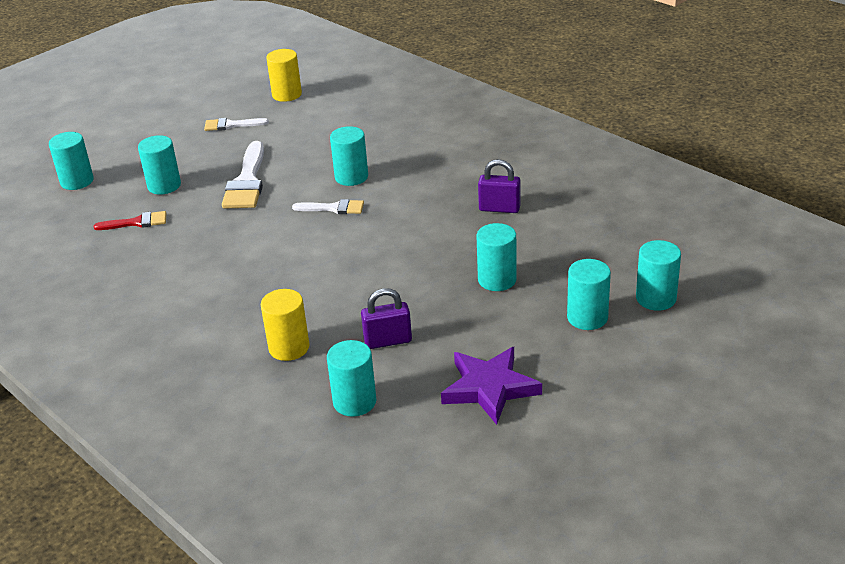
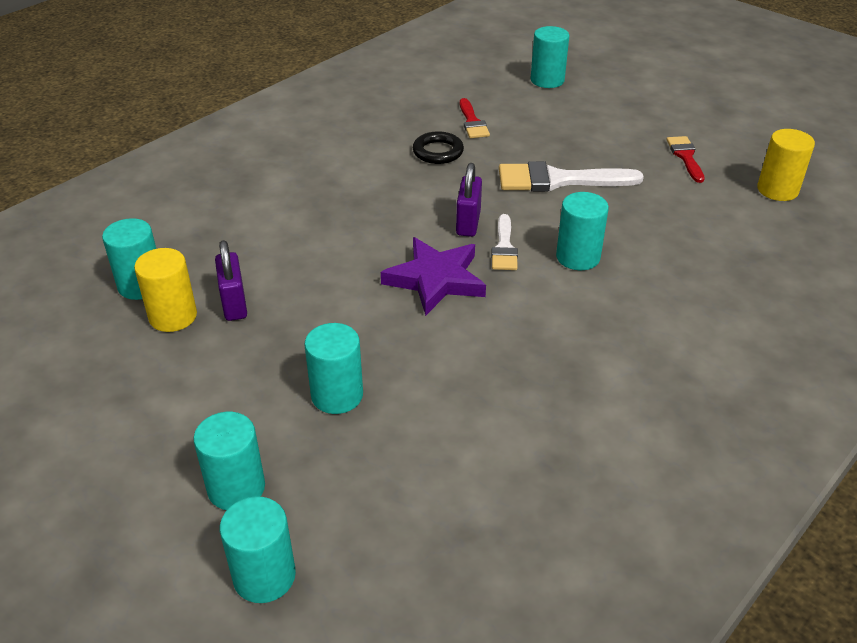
camera: 85 degrees right, 5 degrees up
turquoise cylinder [138,135,181,195] -> none
white brush [204,118,269,131] -> red brush [666,136,705,183]
yellow cylinder [261,289,309,361] -> yellow cylinder moved to [134,248,197,332]
purple star [441,347,542,425] -> purple star moved to [381,237,486,316]
purple padlock [478,159,521,213] -> purple padlock moved to [456,163,482,237]
none -> black ring [413,131,464,164]

